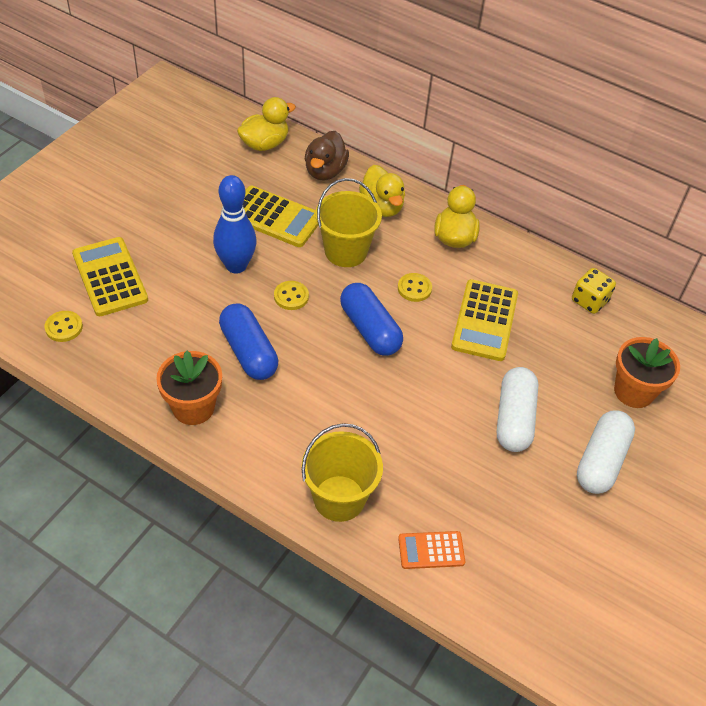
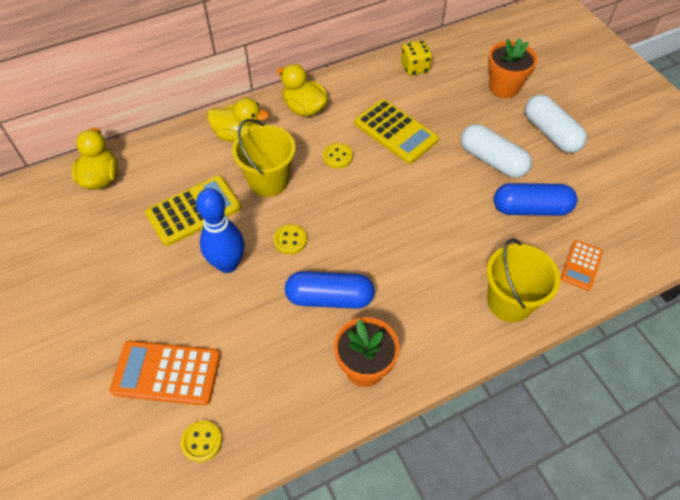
camera: 55 degrees left, 5 degrees up
yellow calculator [72,237,148,316] -> orange calculator [110,341,221,406]
brown duck [305,131,349,181] -> none
blue capsule [340,283,403,356] -> blue capsule moved to [494,183,577,216]

